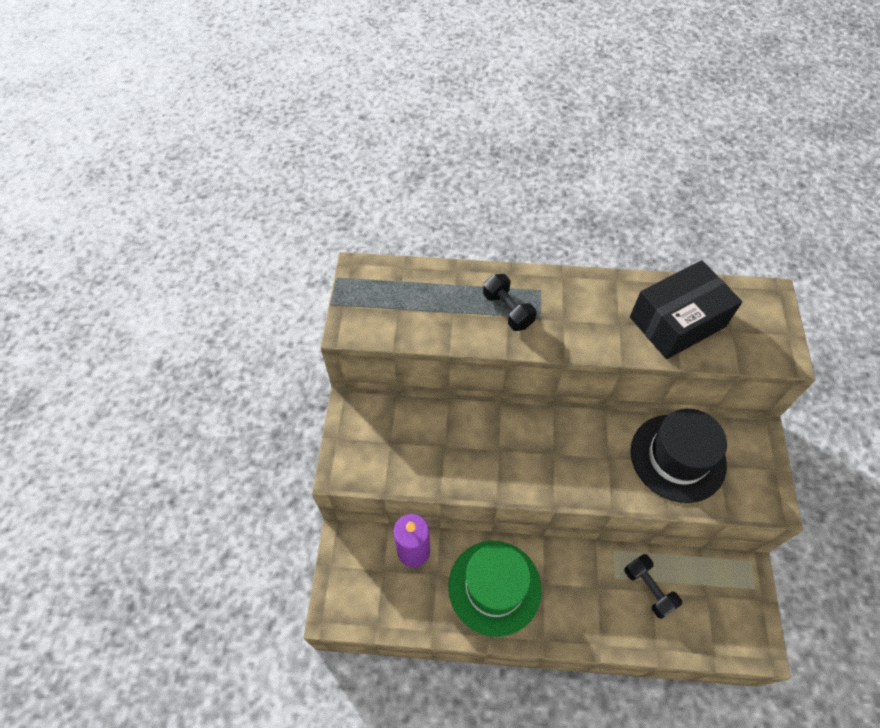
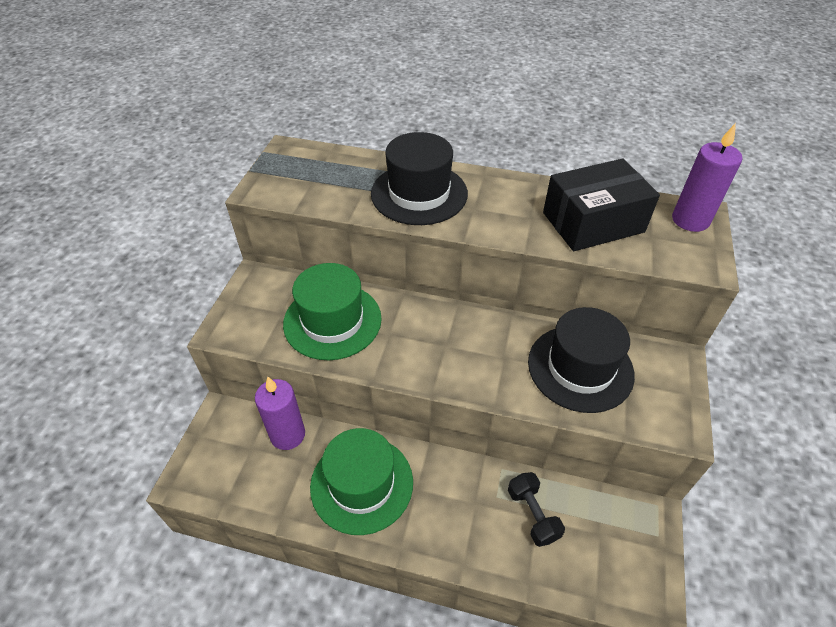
camera: 10 degrees right, 10 degrees down
black dumbbell [483,274,536,331] -> black hat [371,132,468,225]
none -> green hat [283,263,382,360]
none -> purple candle [672,123,742,232]

